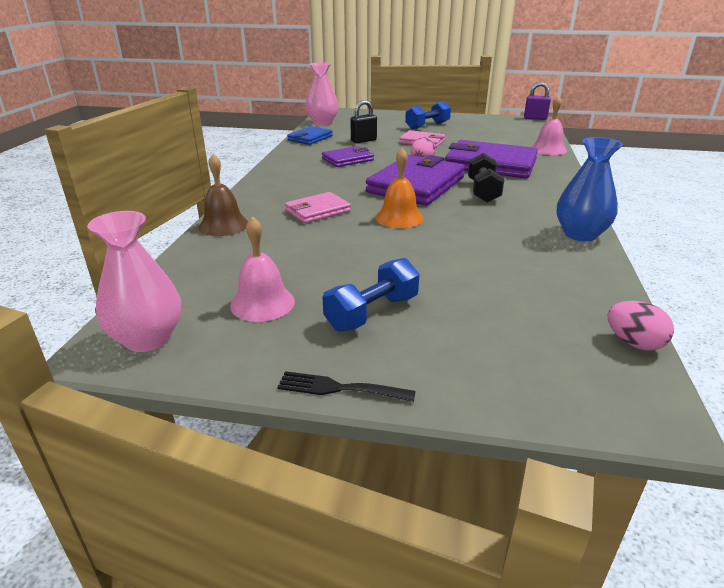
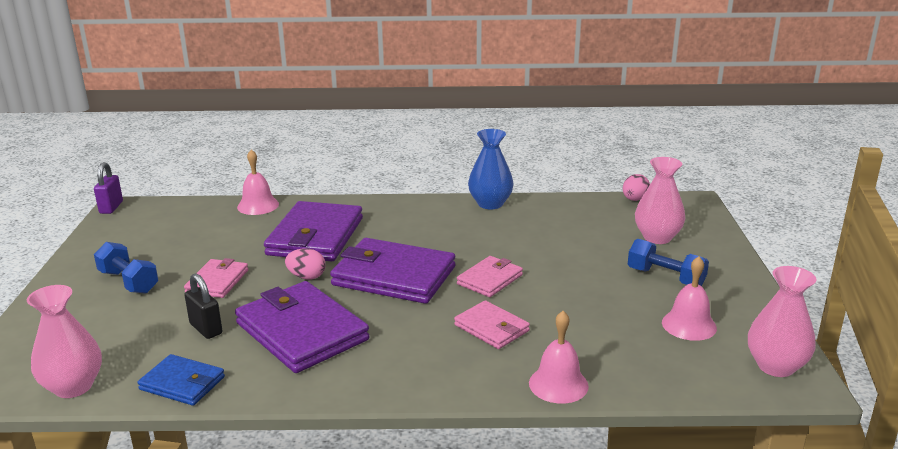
camera: 100 degrees left, 5 degrees down
brown bell [199,154,248,236] -> pink bell [529,311,589,404]
black fork [277,371,416,402] -> none
purple wallet [322,146,374,167] -> purple wallet [235,281,370,373], size x1.86
orange bell [376,148,423,228] -> pink wallet [457,256,523,297]
black dumbbell [468,153,504,203] -> none
none -> pink vase [635,157,685,244]

